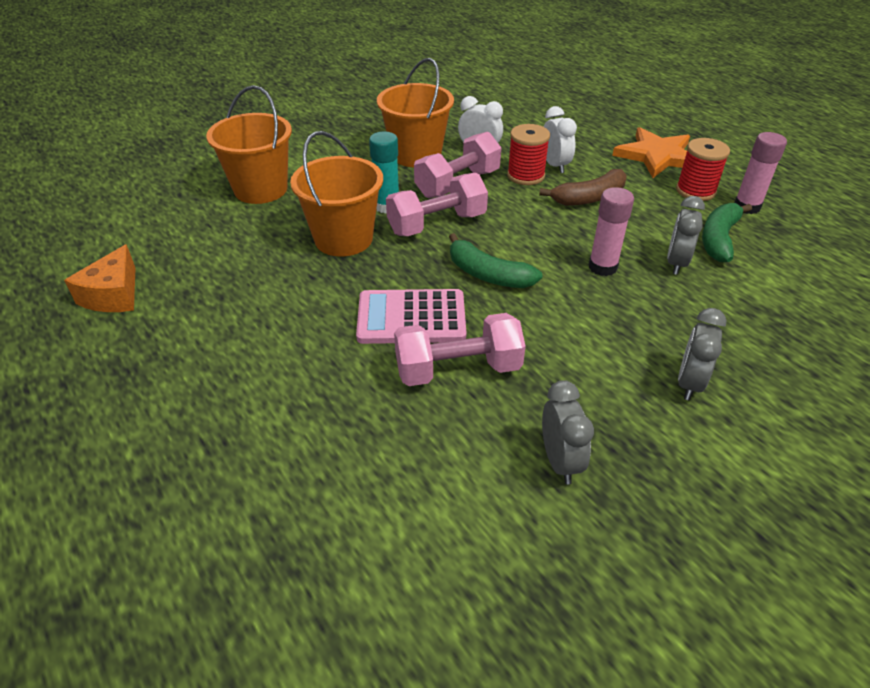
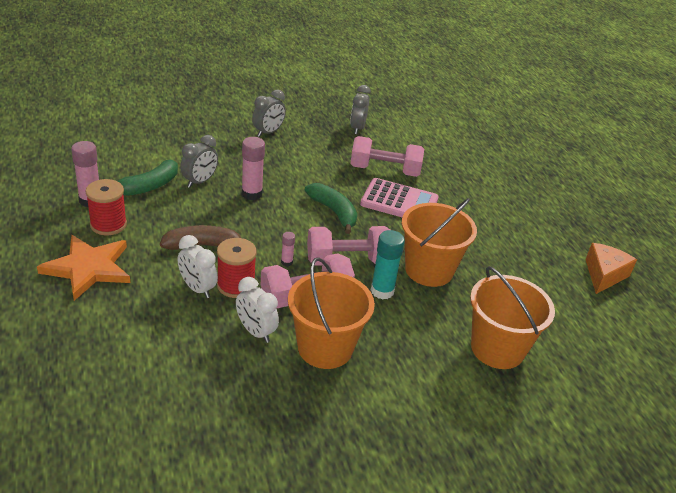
camera: 165 degrees left, 5 degrees down
white clock [543,106,577,173] -> white clock turned 45 degrees counterclockwise [178,235,218,298]
none -> pink glue stick [281,232,295,266]

